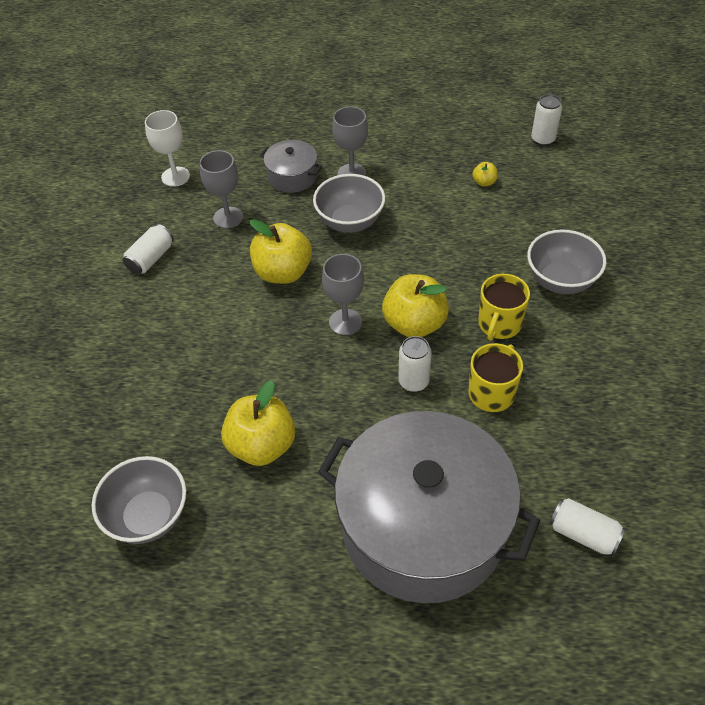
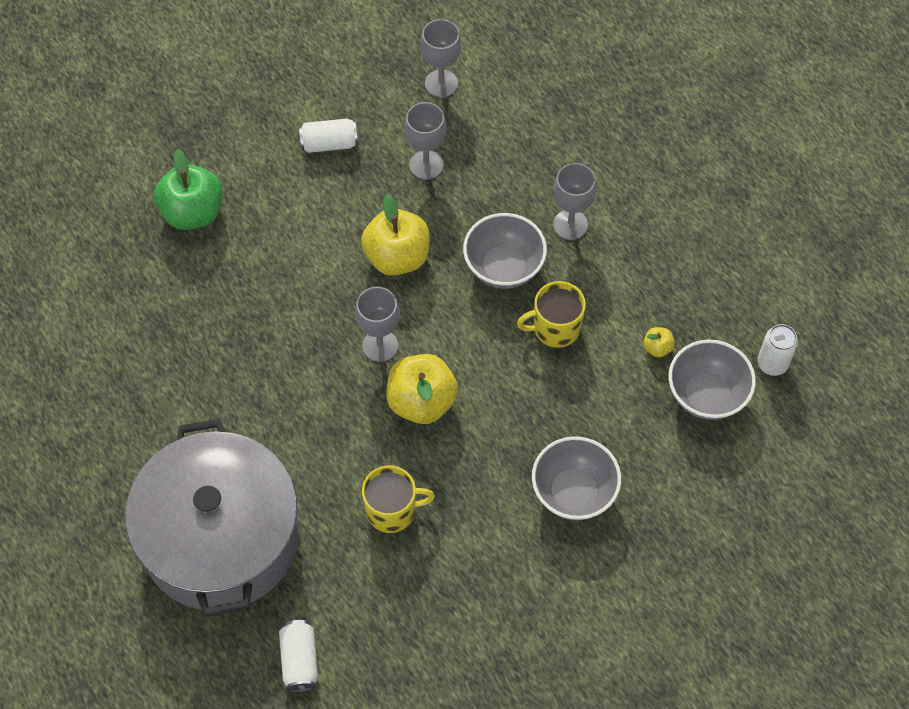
camera: 50 degrees right, 10 degrees up
grey bowl [92,456,186,544] -> grey bowl moved to [669,340,756,420]
white goblet [145,110,190,187] -> grey goblet [421,19,461,98]
yellow apple [221,380,295,466] -> none
grey pot [260,140,322,193] -> none
white can [398,336,432,392] -> none
yellow mug [478,274,530,341] -> yellow mug moved to [517,281,586,348]
none -> green apple [154,149,222,230]

